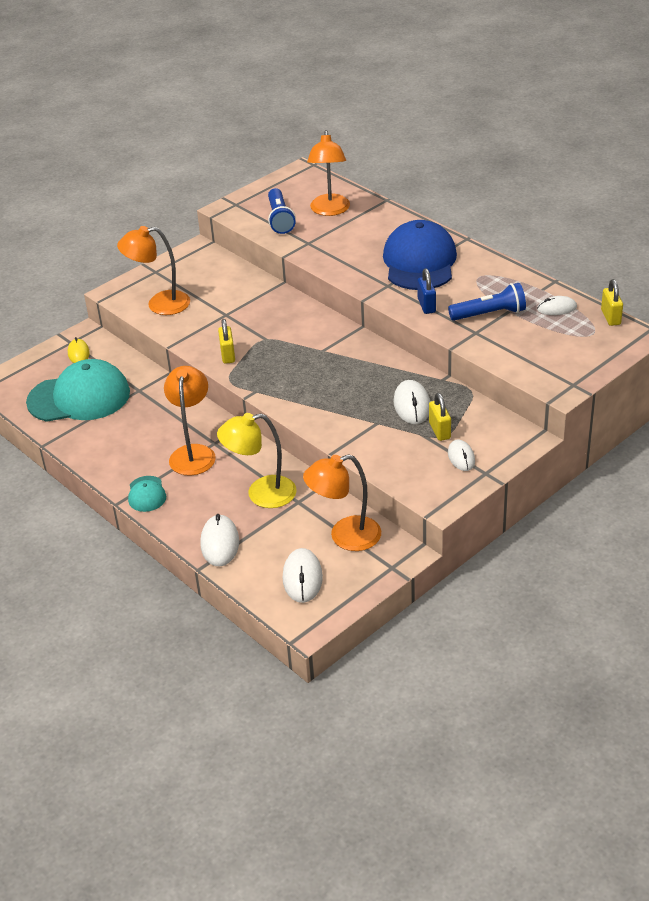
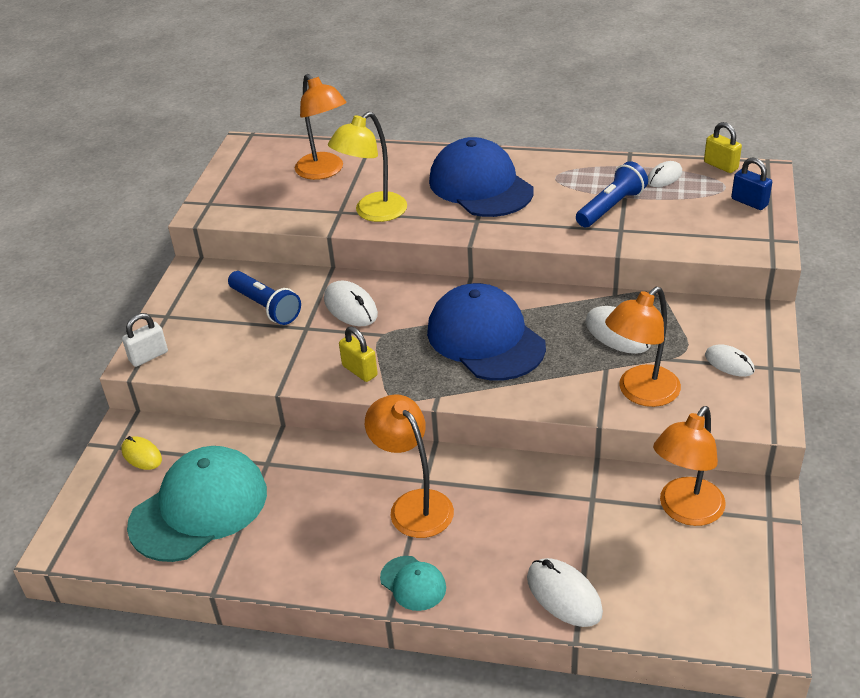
camera: 35 degrees left, 0 degrees up
orange lamp [117,226,190,315] -> orange lamp moved to [605,287,681,407]
yellow lamp [217,413,297,508] -> yellow lamp moved to [328,112,407,222]
blue flashlight [268,188,296,234] -> blue flashlight moved to [228,271,301,325]
white mouse [283,548,323,603] -> white mouse moved to [324,280,378,326]
blue padlock [417,268,436,314] -> blue padlock moved to [731,157,772,210]
yellow padlock [429,393,451,441] -> none
none -> white padlock [122,313,168,367]
none -> blue cap [427,283,546,381]

